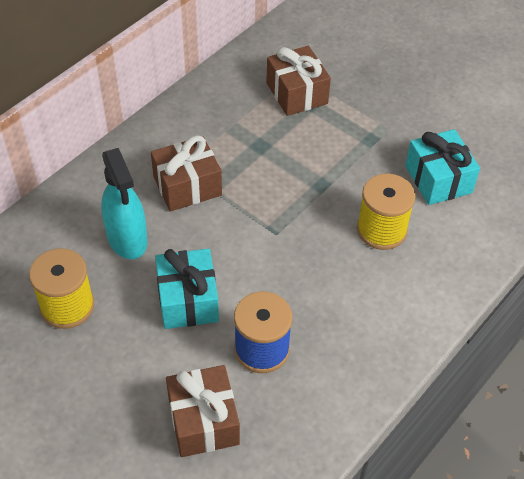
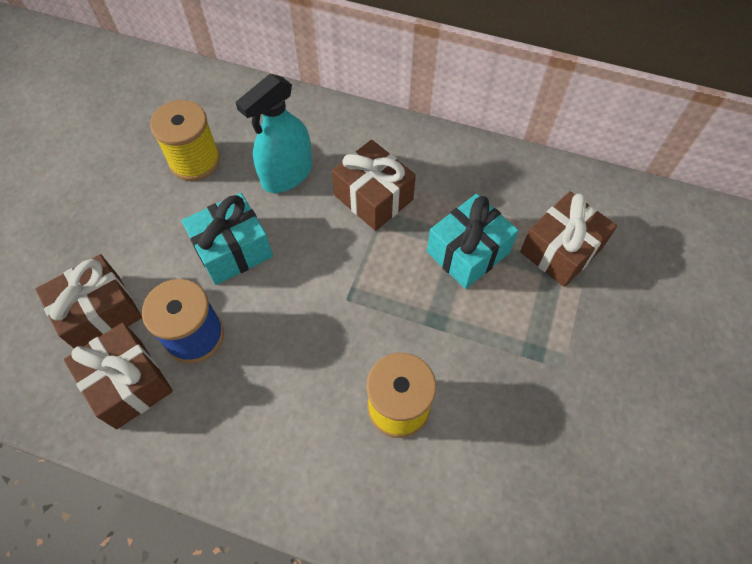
camera: 70 degrees right, 10 degrees up
turquoise gift [405,129,480,205] -> turquoise gift moved to [427,194,519,289]
none -> brown gift [64,323,173,429]

